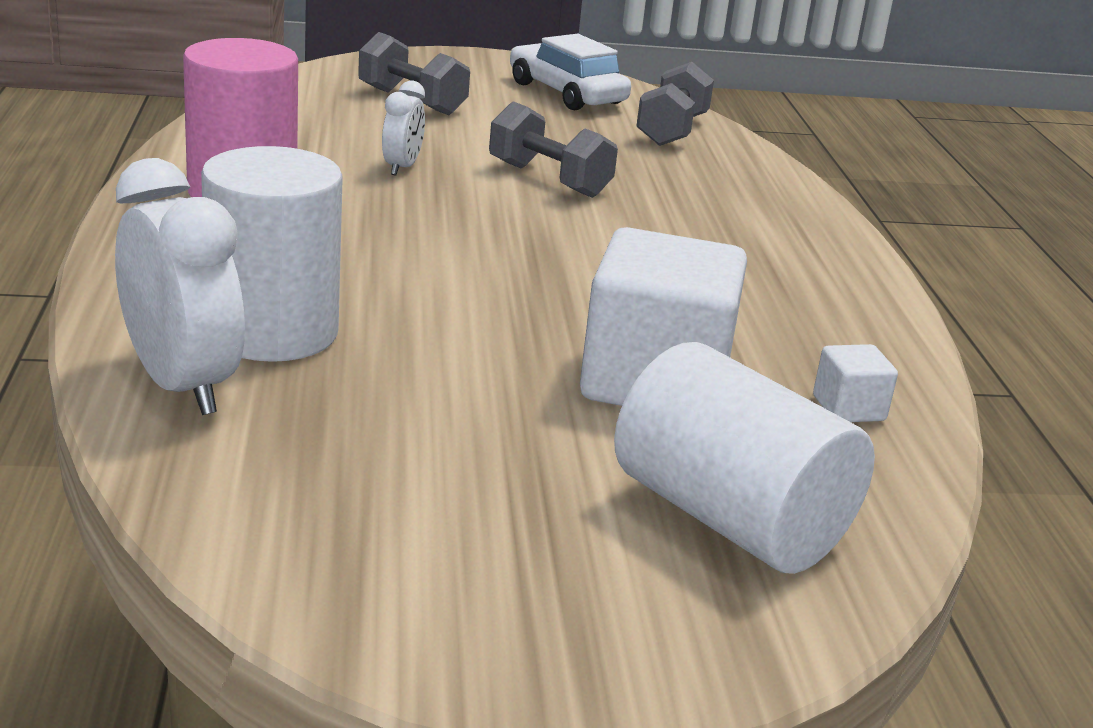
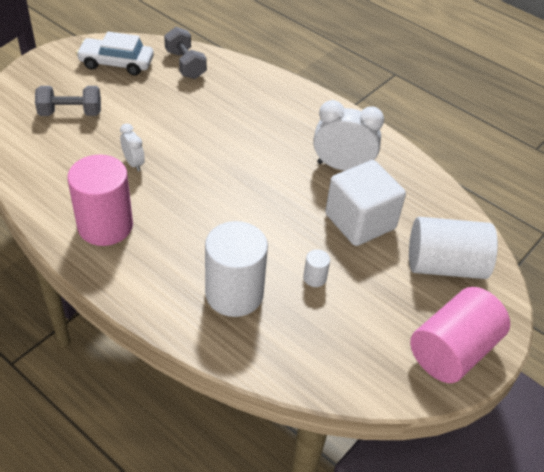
camera: 45 degrees left, 20 degrees up
white clock [115,158,245,415] -> white clock moved to [313,100,384,171]
grey dumbbell [489,101,618,198] -> none
white cube [813,344,898,422] -> none
none -> white cylinder [303,249,330,287]
none -> pink cylinder [410,287,510,383]

